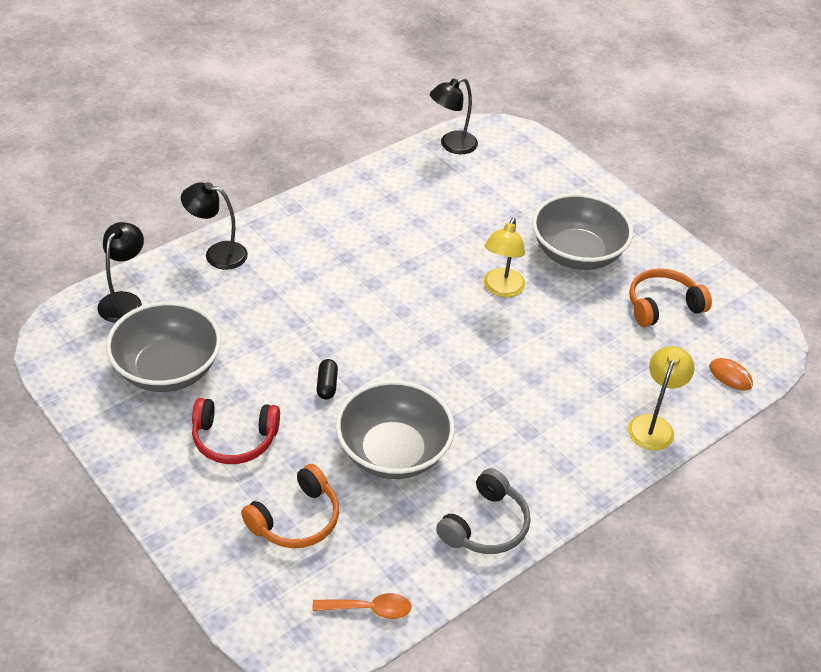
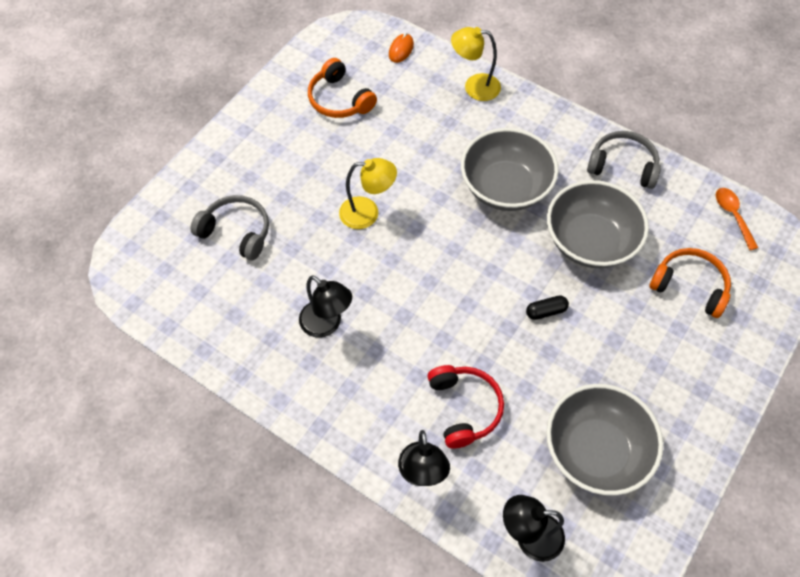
camera: 105 degrees left, 15 degrees up
red headphones [192,398,280,464] -> red headphones moved to [427,365,504,448]
black lamp [430,78,478,154] -> black lamp moved to [299,275,352,338]
grey bowl [532,193,633,270] -> grey bowl moved to [461,128,559,211]
none -> grey headphones [190,195,269,260]

